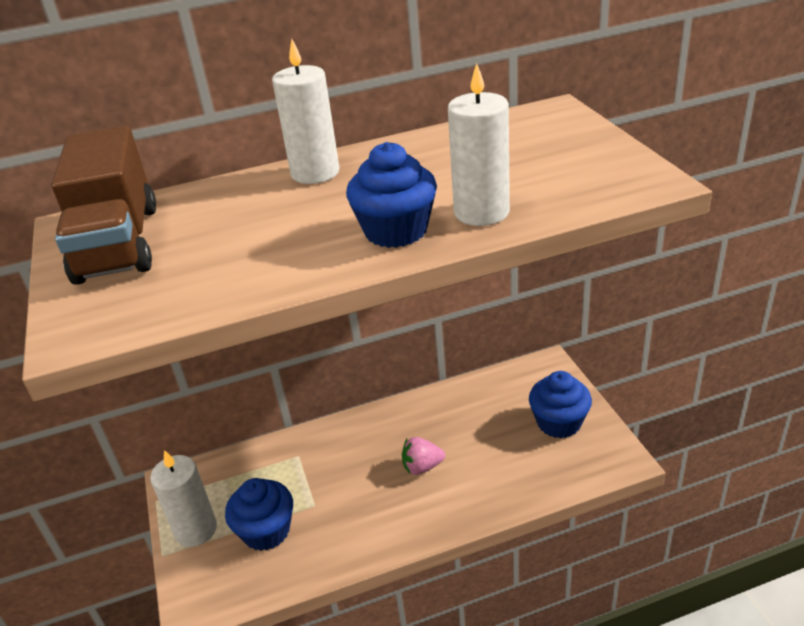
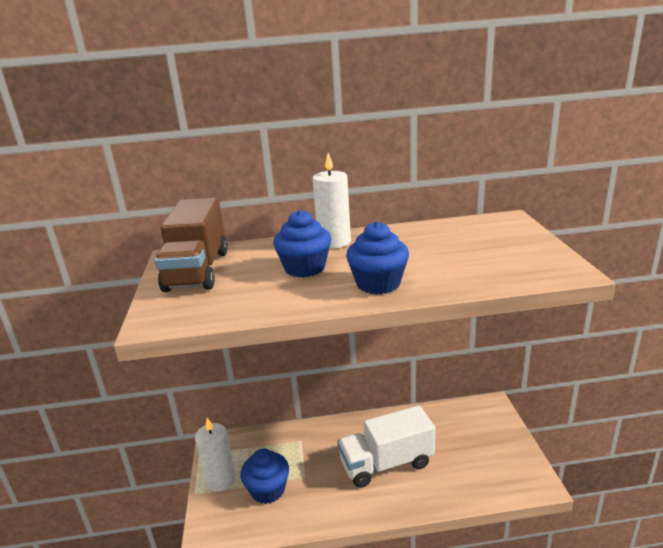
camera: 10 degrees right, 10 degrees down
pink strawberry [402,437,445,475] -> white truck [337,405,435,488]
white candle [448,63,510,226] -> none
blue cupcake [529,371,592,439] -> blue cupcake moved to [273,210,331,278]

